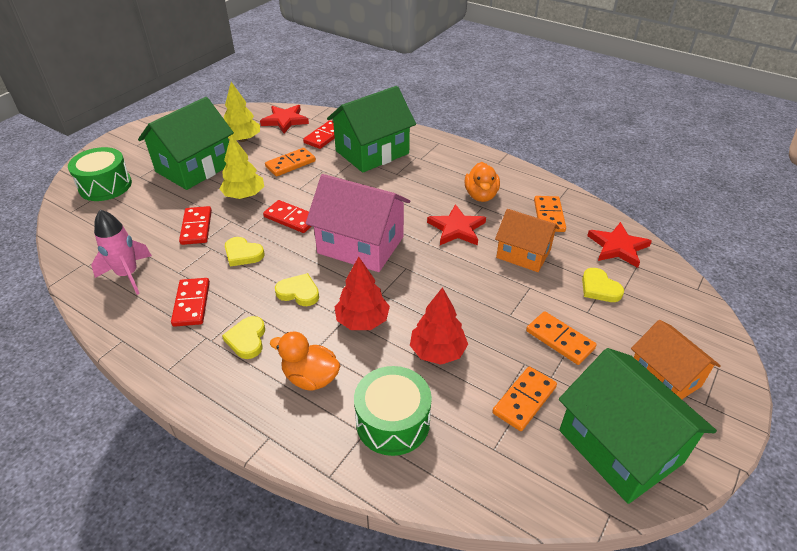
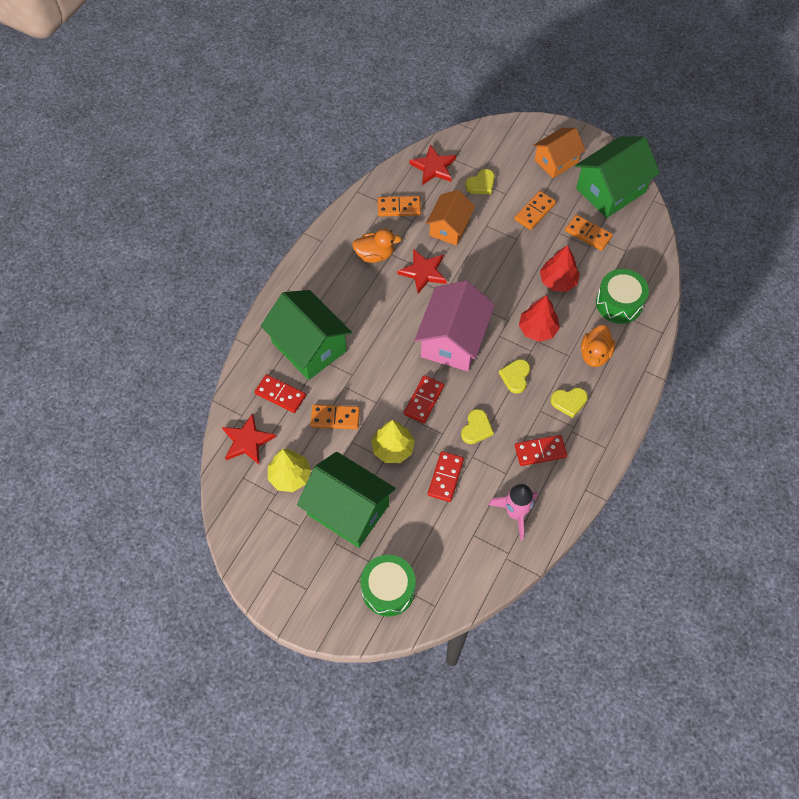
camera: 95 degrees left, 20 degrees up
red domino [179,206,212,245] -> red domino turned 60 degrees counterclockwise [428,451,464,502]
orange domino [265,148,316,177] -> orange domino turned 45 degrees counterclockwise [311,405,360,429]

